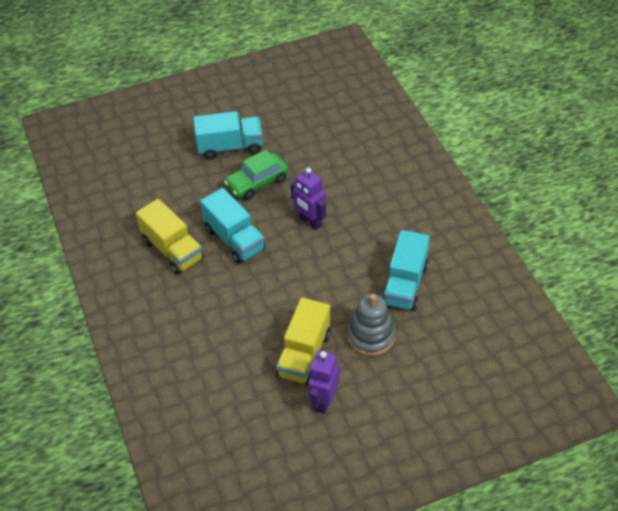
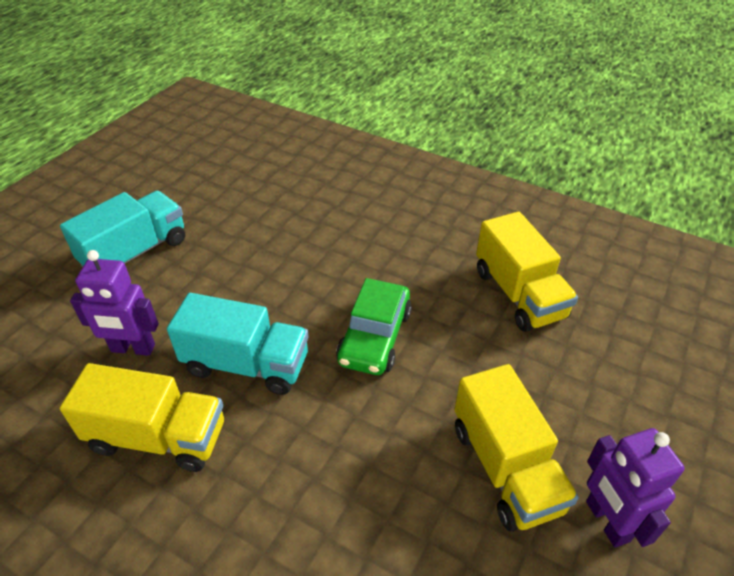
camera: 40 degrees left, 5 degrees down
green car [224,150,289,200] -> green car moved to [336,278,412,375]
purple robot [291,167,326,230] -> purple robot moved to [70,250,159,356]
grey stacking toy [348,294,395,356] -> none
turquoise truck [382,230,430,311] -> yellow truck [476,212,578,332]

